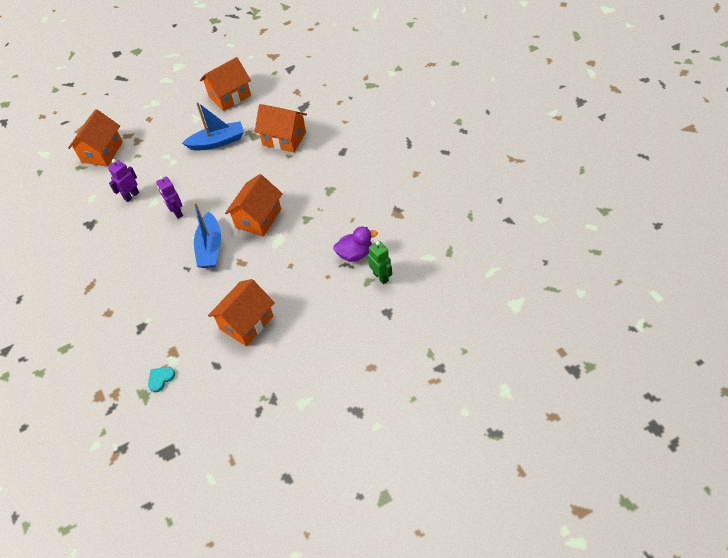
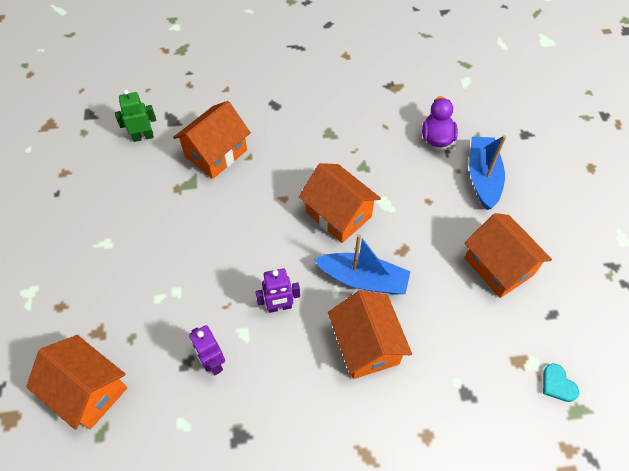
camera: 75 degrees left, 5 degrees up
blue boat [182,102,244,151] -> blue boat moved to [469,135,506,210]
orange house [200,57,251,111] -> orange house moved to [328,290,412,379]
green robot [368,241,392,284] -> green robot moved to [115,89,156,142]

